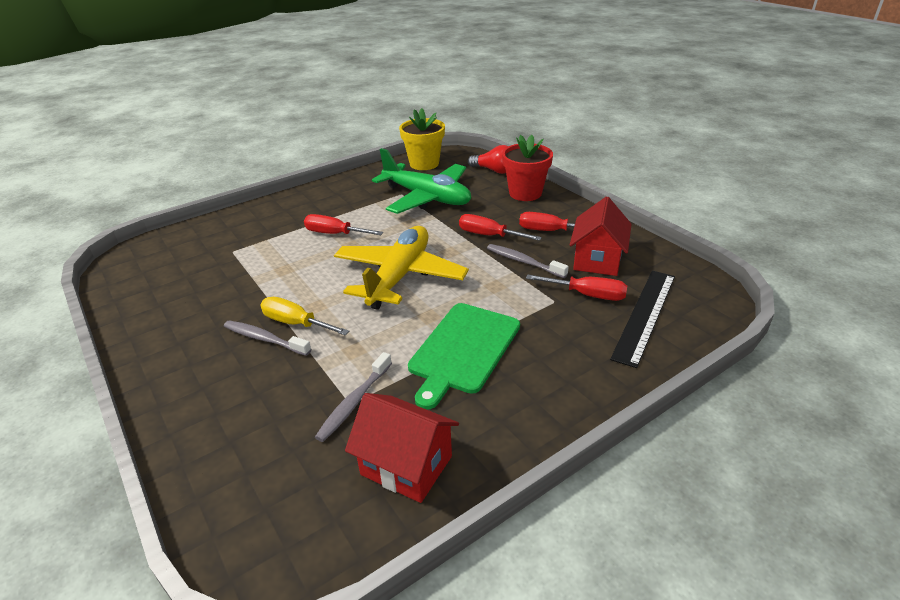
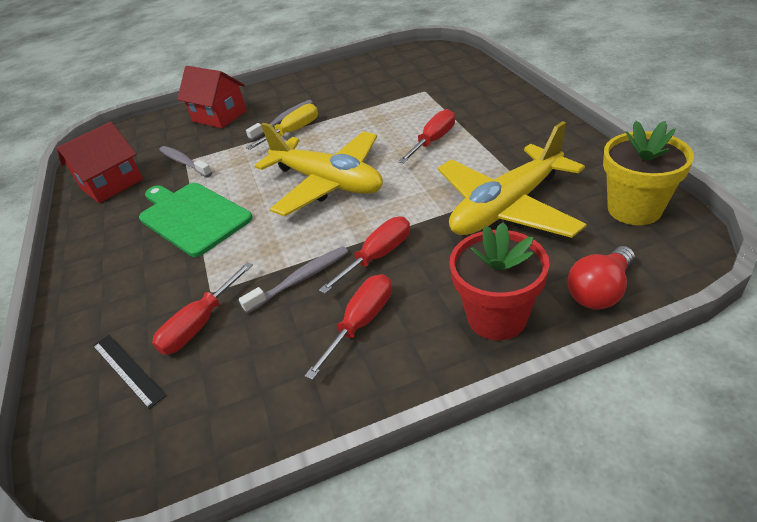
camera: 110 degrees right, 5 degrees up
green plane [372,148,471,214] -> yellow plane [438,121,587,238]
red house [570,197,632,276] -> red house moved to [177,66,247,128]
black ruler [610,271,675,368] -> black ruler [93,335,166,409], size x0.59

